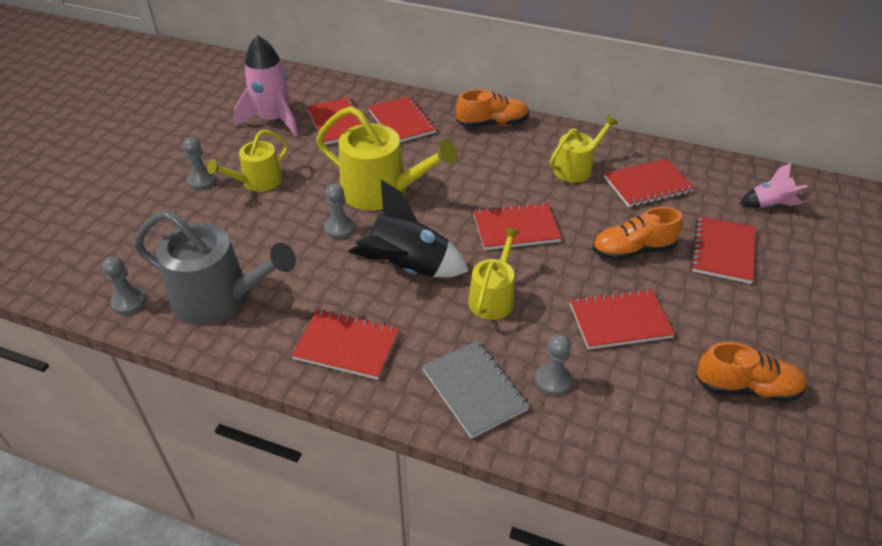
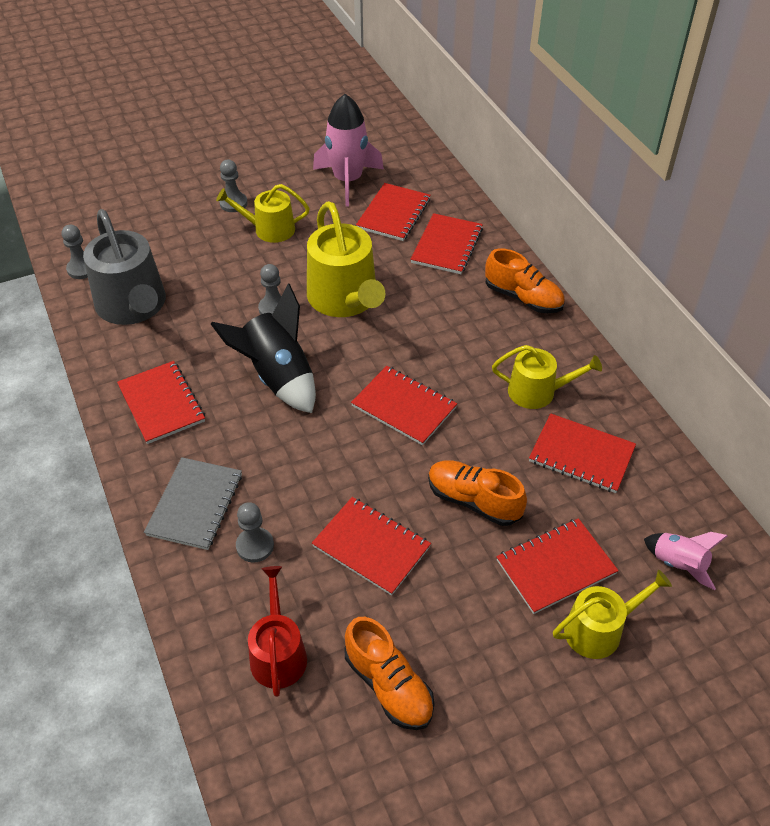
camera: 45 degrees right, 5 degrees up
yellow watering can [468,227,520,320] -> yellow watering can moved to [553,570,672,659]
none -> red watering can [248,566,307,697]

